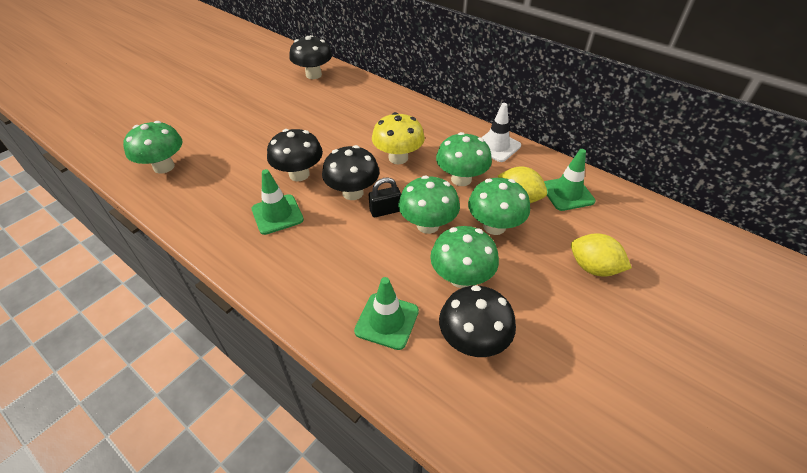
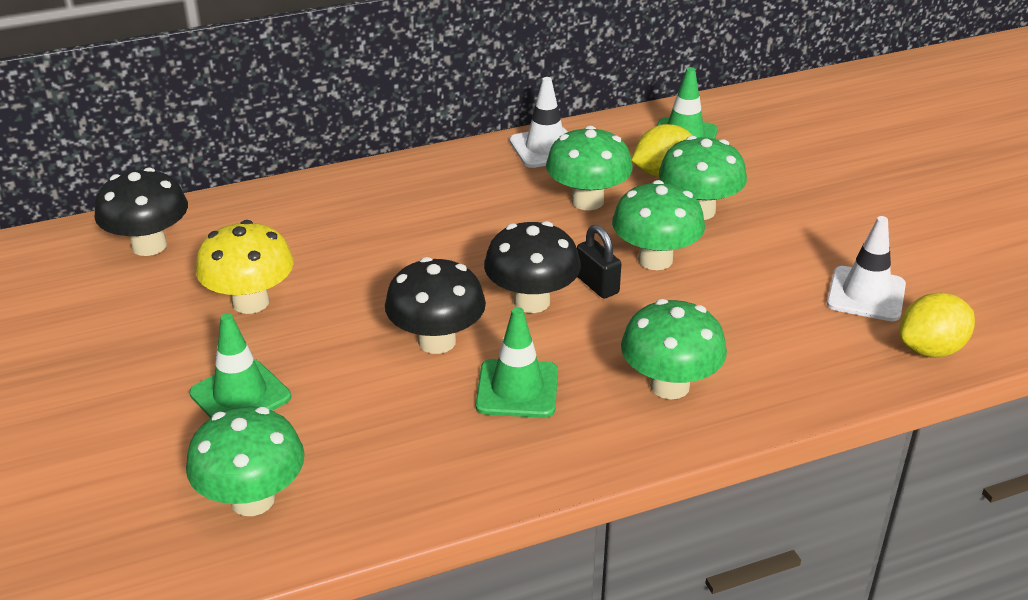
camera: 60 degrees left, 10 degrees down
green traffic cone [354,277,419,350] -> green traffic cone moved to [189,313,291,418]
black padlock [369,178,401,217] -> black padlock turned 45 degrees counterclockwise [577,225,621,299]
yellow mushroom [372,112,425,164] -> yellow mushroom moved to [196,220,294,314]
green mushroom [430,226,499,288] -> green mushroom moved to [621,299,727,399]
black mushroom [439,285,516,357] -> white traffic cone [827,216,906,321]
yellow lemon [571,233,632,276] -> yellow lemon moved to [900,293,975,358]

